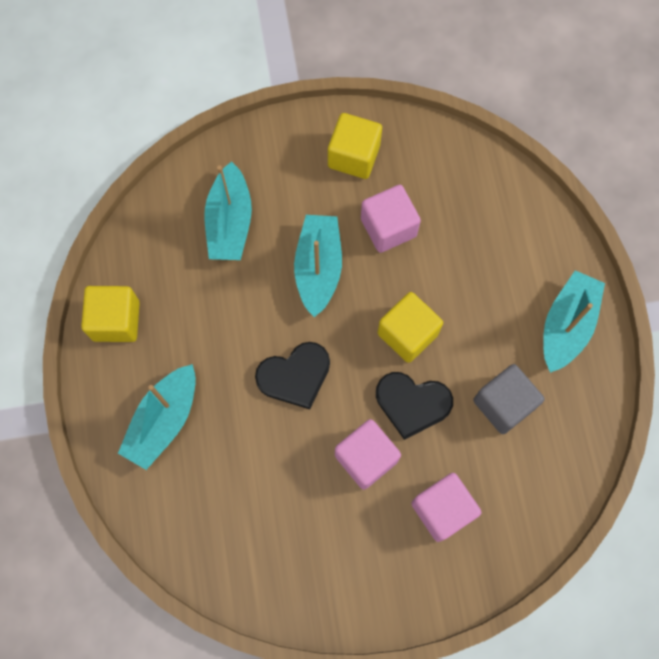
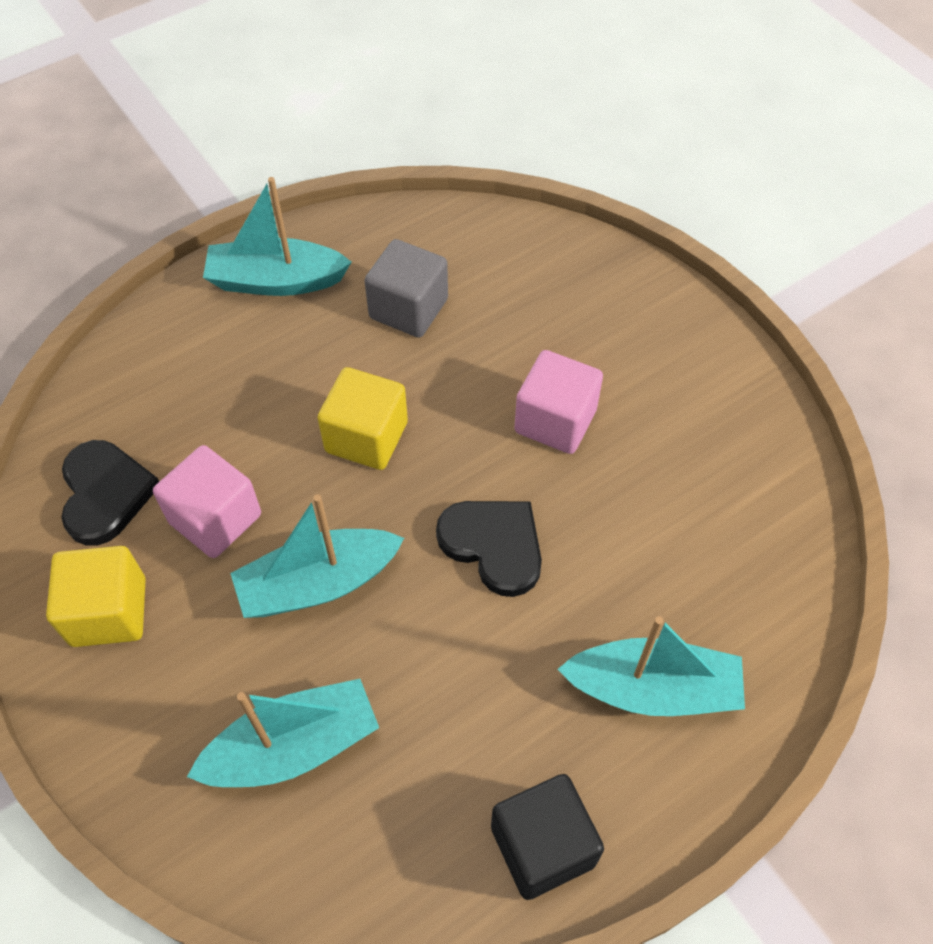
camera: 115 degrees left, 15 degrees down
yellow cube [81,286,140,342] -> black cube [491,774,604,900]
black heart [376,372,453,440] -> black heart moved to [61,440,159,545]
pink cube [411,473,481,542] -> none

